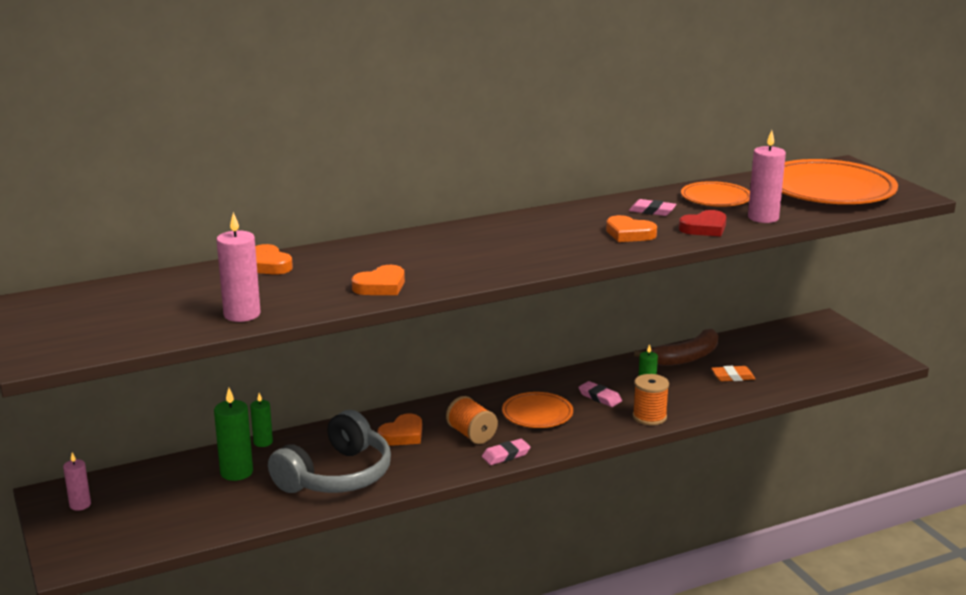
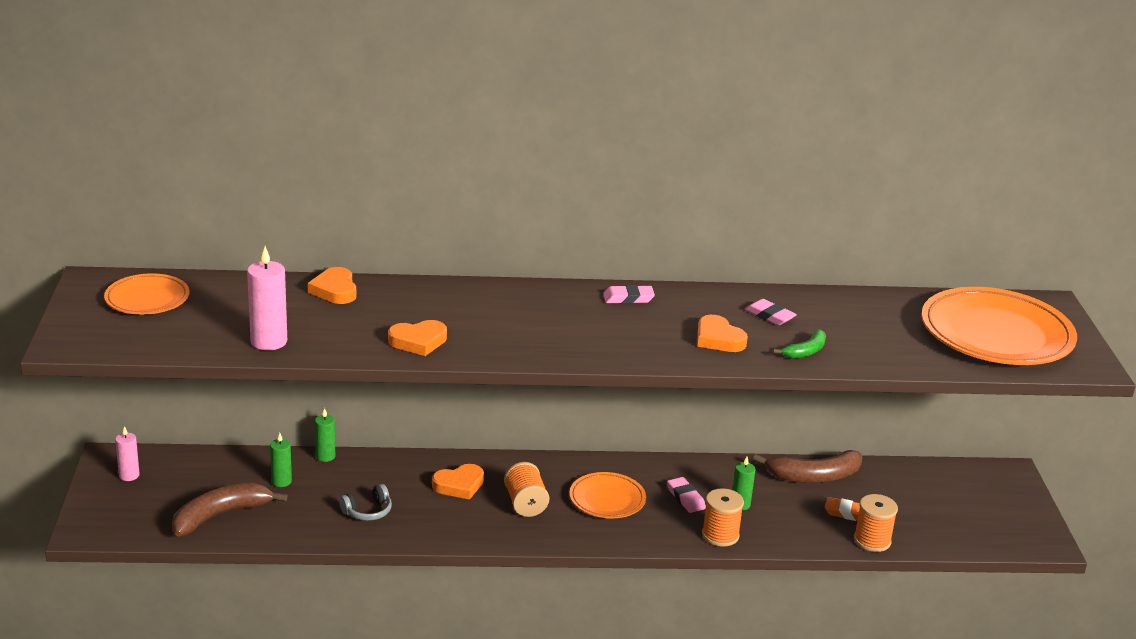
camera: 20 degrees right, 5 degrees up
green candle [214,388,253,481] -> green candle [270,433,292,487], size x0.61
grey headphones [268,410,391,493] -> grey headphones [339,484,392,521], size x0.43
pink eraser [482,439,531,465] -> pink eraser moved to [603,285,655,304]
red heart [679,210,726,236] -> green banana [773,329,826,359]
orange plate [681,181,750,207] -> orange plate moved to [104,273,189,315]
pink candle [748,130,786,223] -> none
none -> brown banana [172,483,288,536]
none -> orange spool [854,494,898,552]

